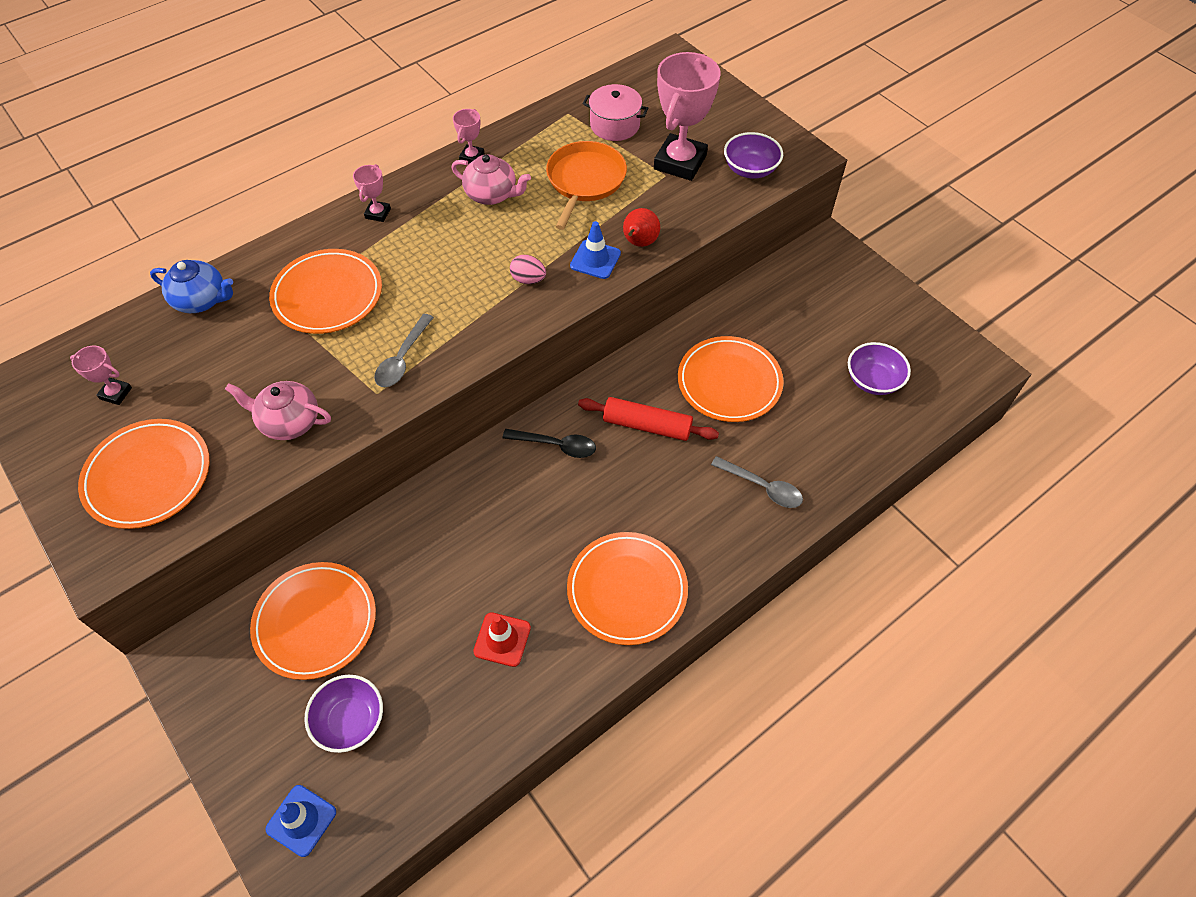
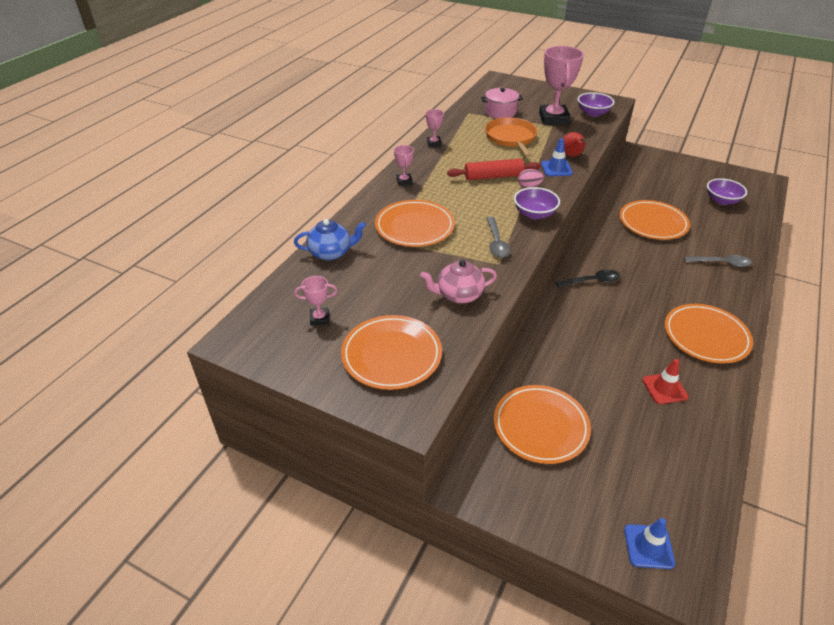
camera: 25 degrees left, 15 degrees down
purple bowl [304,675,383,753] -> purple bowl moved to [514,187,560,219]
pink teapot [451,154,531,205] -> none
red rolling pin [578,397,719,441] -> red rolling pin moved to [447,159,541,180]

